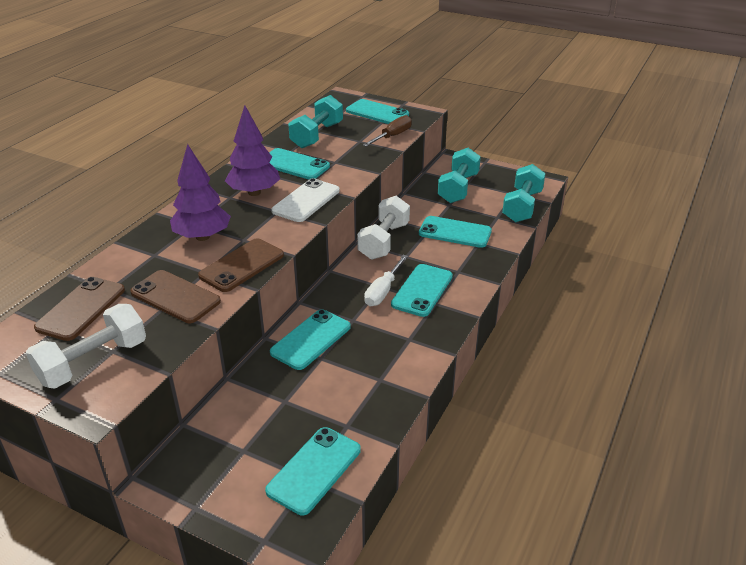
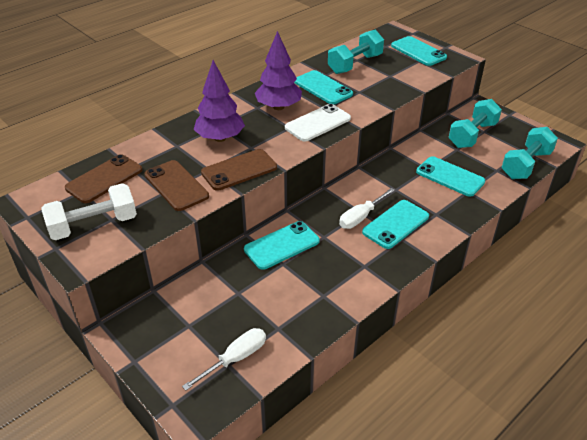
camera: 20 degrees right, 5 degrees up
turquoise phone [265,427,361,515] -> white screwdriver [182,328,266,391]
white dumbbell [357,196,410,260] -> none
brown screwdriver [363,115,412,147] -> none

